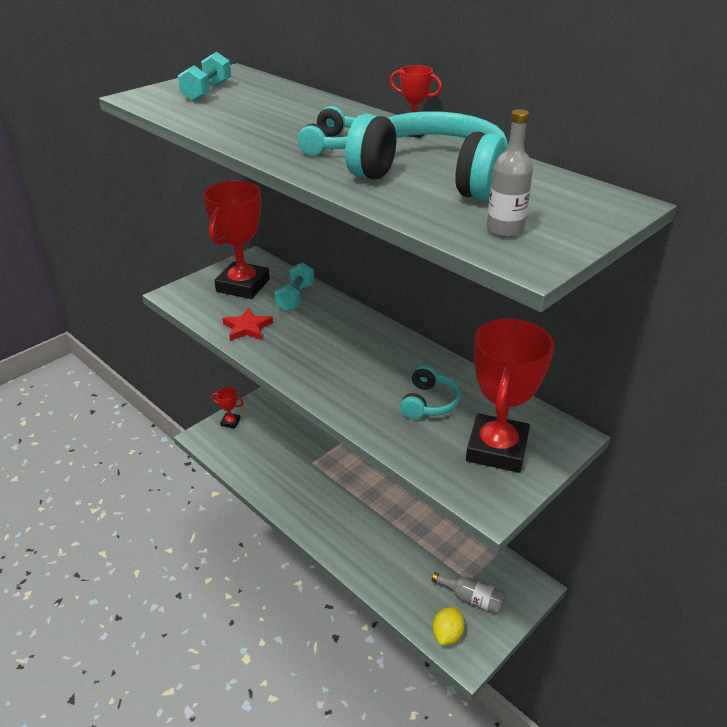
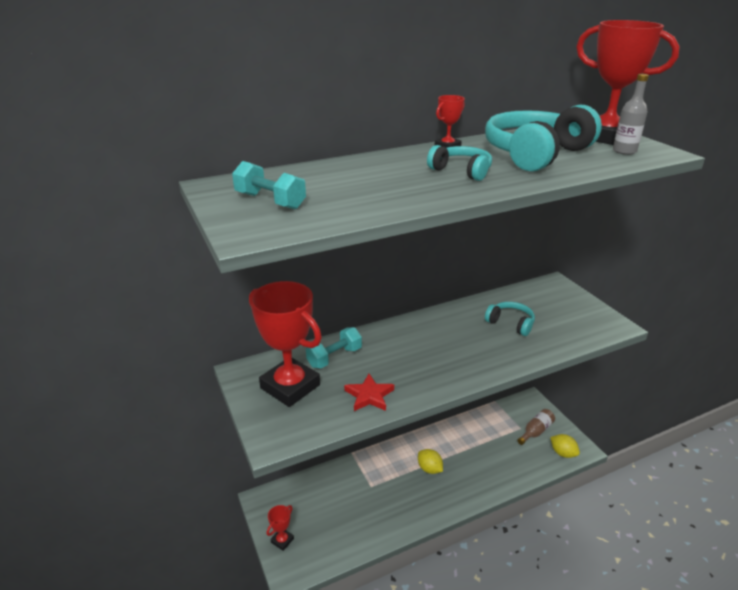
camera: 70 degrees left, 5 degrees down
turquoise dumbbell [274,262,314,311] -> turquoise dumbbell turned 75 degrees counterclockwise [306,327,362,369]
grey bottle [432,572,506,614] -> brown bottle [517,409,555,445]
red trophy [466,319,554,473] -> red trophy moved to [576,20,680,145]
none -> yellow lemon [418,449,443,474]

